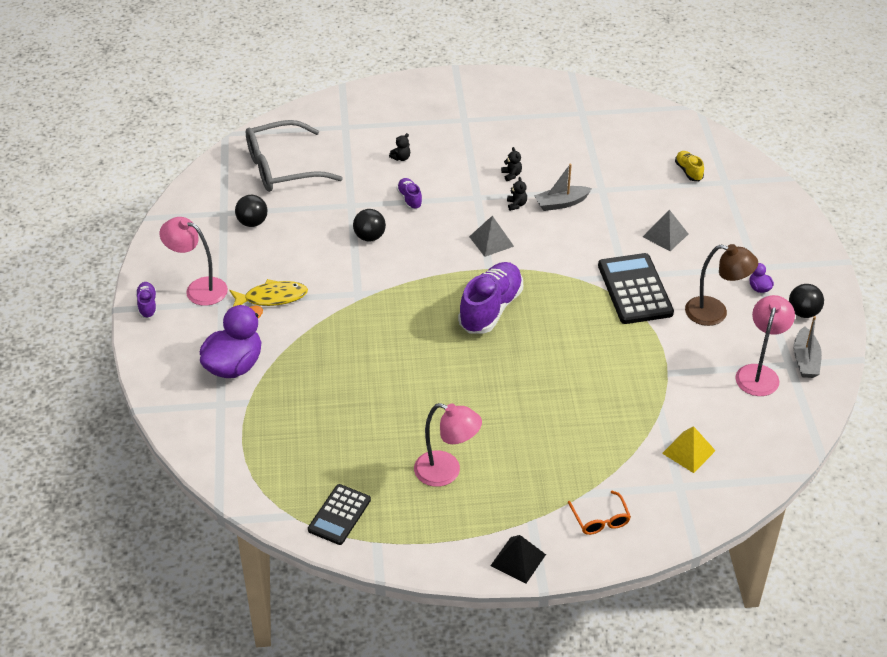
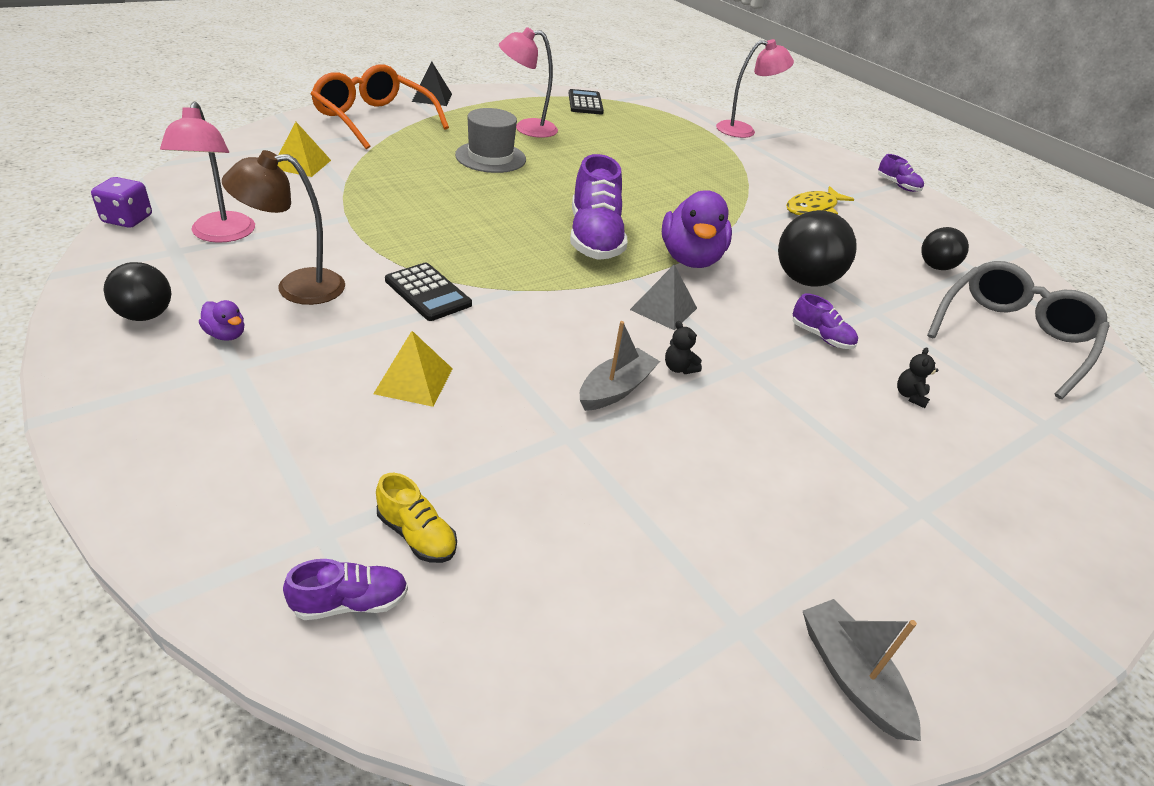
camera: 145 degrees right, 5 degrees down
pink lamp [160,217,228,306] -> pink lamp moved to [716,39,794,138]
purple duck [200,305,263,378] -> purple duck moved to [662,190,732,268]
black ball [353,209,386,242] -> black ball [778,210,857,287], size x1.62
black teddy bear [501,147,522,181] -> none
orange glasses [568,491,631,535] -> orange glasses [311,64,449,149], size x2.13
black calculator [598,253,674,324] -> black calculator [385,263,472,321], size x0.63
grey pyramid [643,210,688,251] -> yellow pyramid [373,331,453,407]
grey boat [794,316,822,378] -> grey boat moved to [803,599,921,741]
none -> purple dice [91,177,152,228]
none -> purple shoe [283,559,408,620]
none -> grey hat [455,108,526,173]

